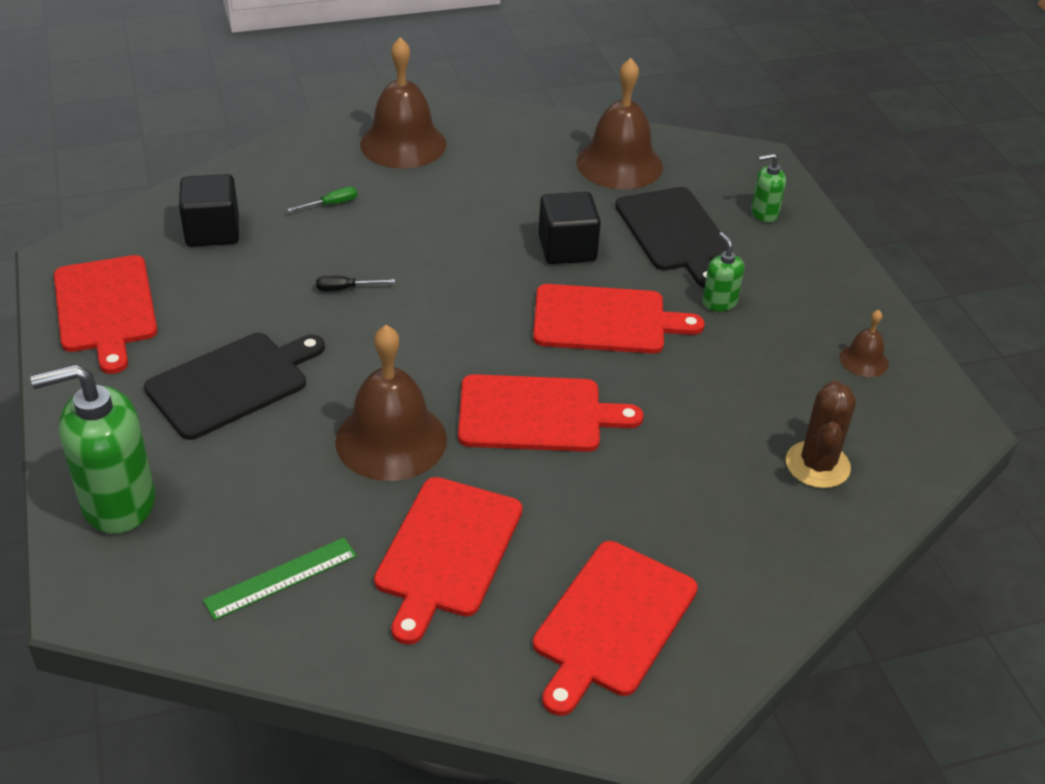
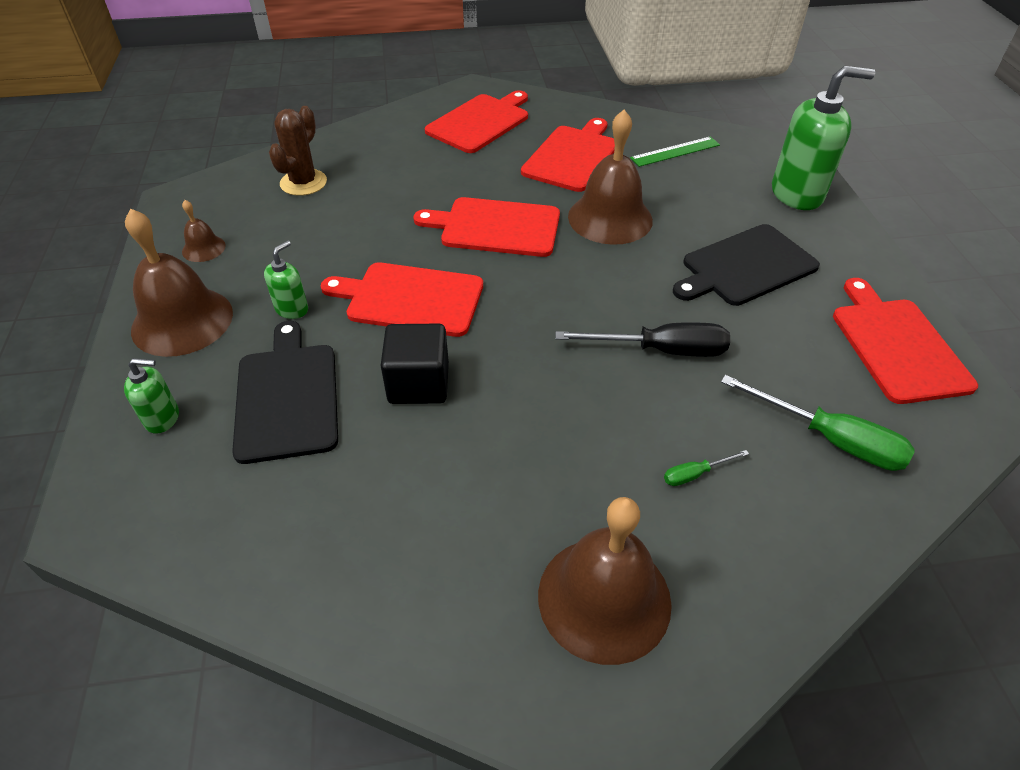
camera: 170 degrees left, 5 degrees up
black cube [179,174,239,247] -> green screwdriver [721,375,915,471]
black screwdriver [316,276,395,291] -> black screwdriver [555,322,730,357], size x2.11
brown bell [577,58,663,190] -> brown bell moved to [125,209,233,357]
green soap dispenser [702,232,744,312] -> green soap dispenser turned 135 degrees counterclockwise [264,241,308,319]

